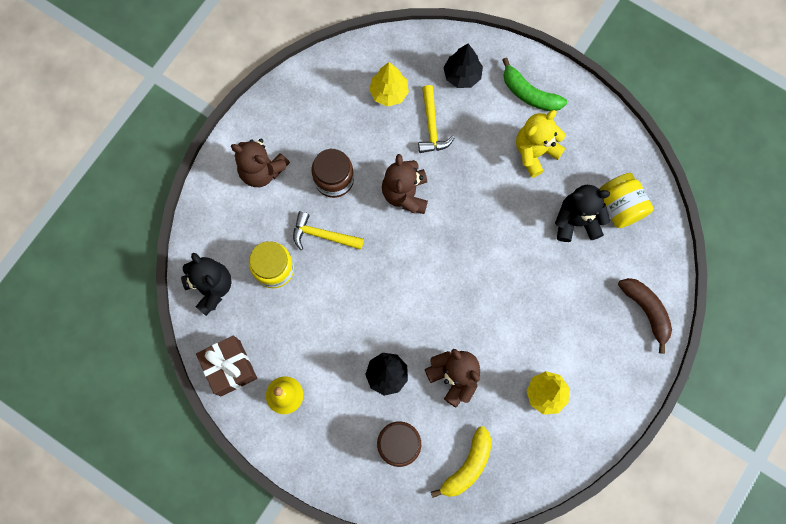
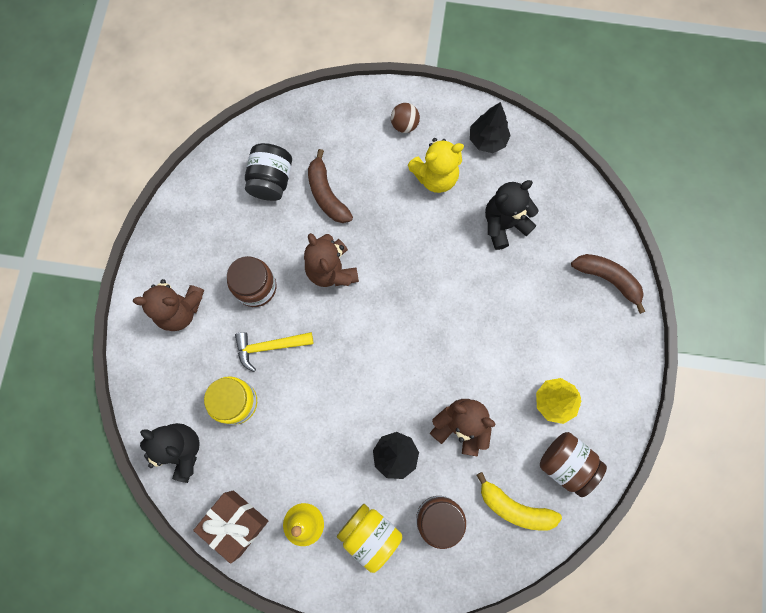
camera: 25 degrees left, 0 degrees up
yellow tree [369,62,409,107] -> black jar [245,143,292,201]
yellow hammer [418,85,455,153] -> brown banana [308,149,353,223]
yellow banana [431,426,492,498] -> yellow banana turned 105 degrees clockwise [477,472,562,531]
black tree [443,44,483,88] -> black tree moved to [470,102,511,153]
green banana [503,58,567,111] -> brown ball [391,103,420,133]
yellow teddy bear [516,110,566,178] -> yellow teddy bear turned 135 degrees counterclockwise [407,138,464,193]
yellow jar [600,173,653,228] -> yellow jar moved to [337,504,402,573]
none -> brown jar [540,432,607,497]

